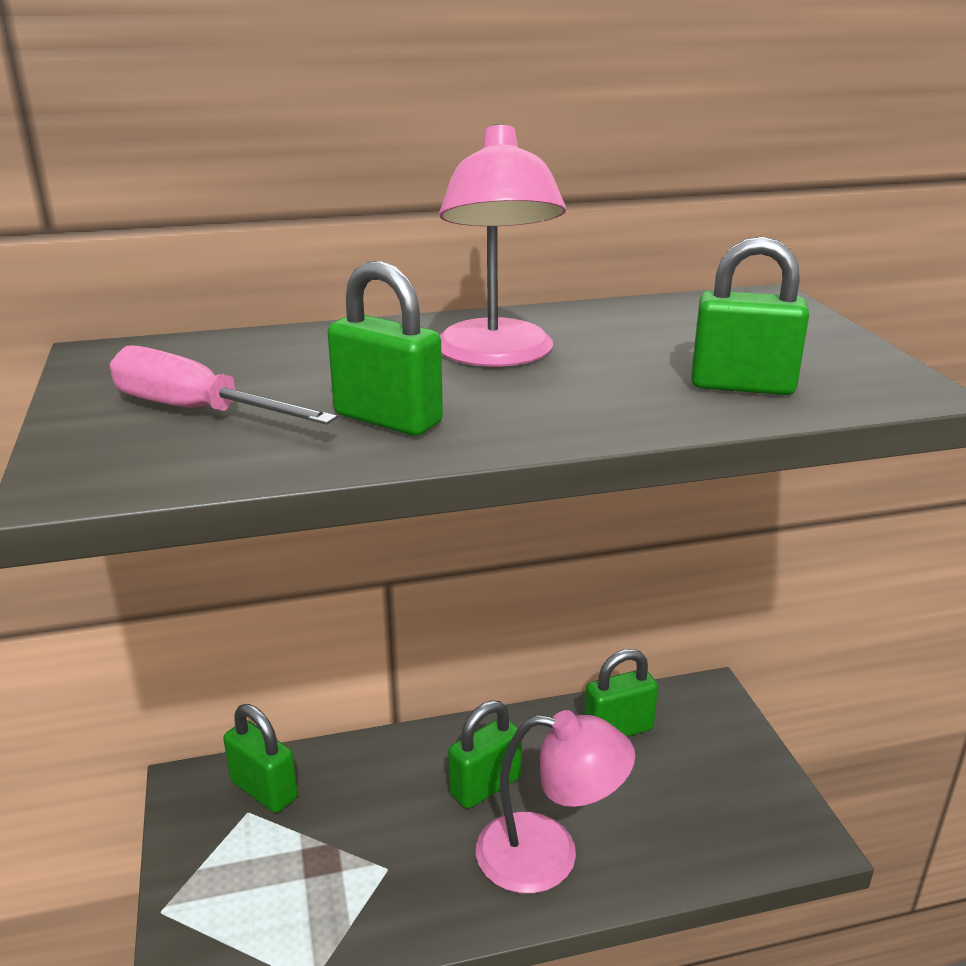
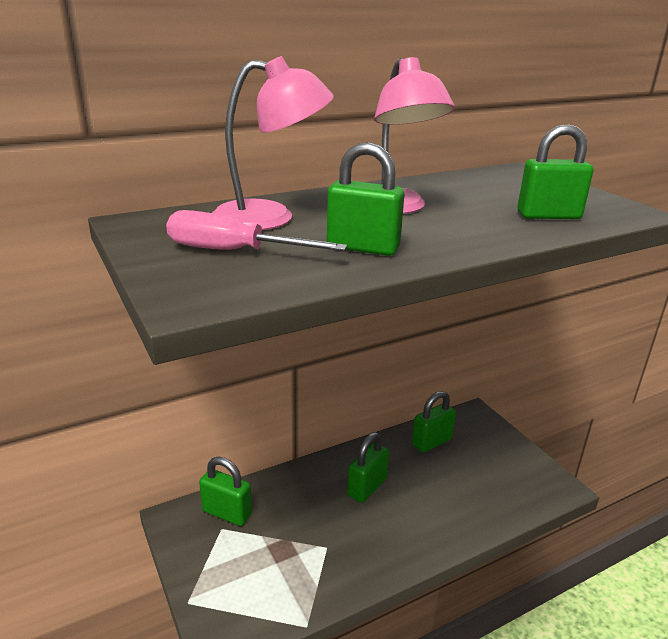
camera: 15 degrees left, 0 degrees up
pink lamp [476,710,635,894] -> pink lamp moved to [212,56,334,230]

